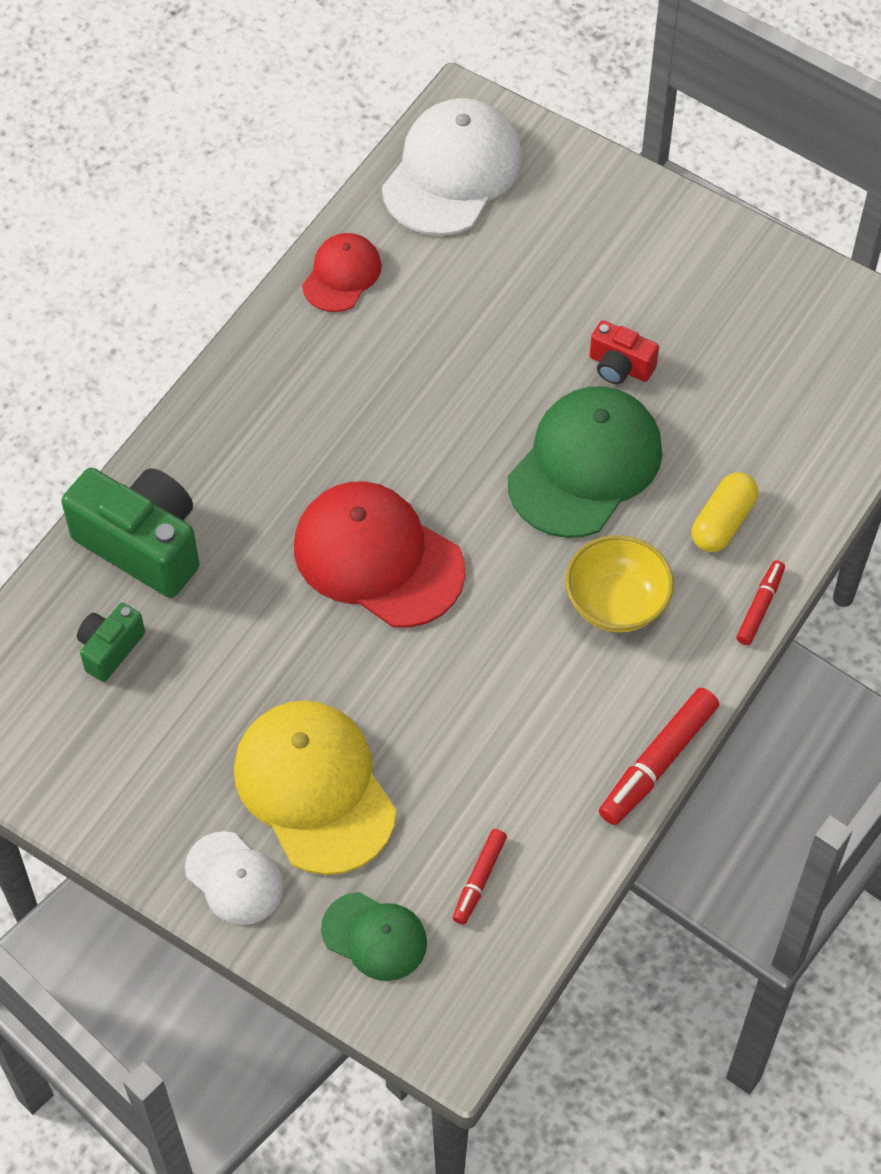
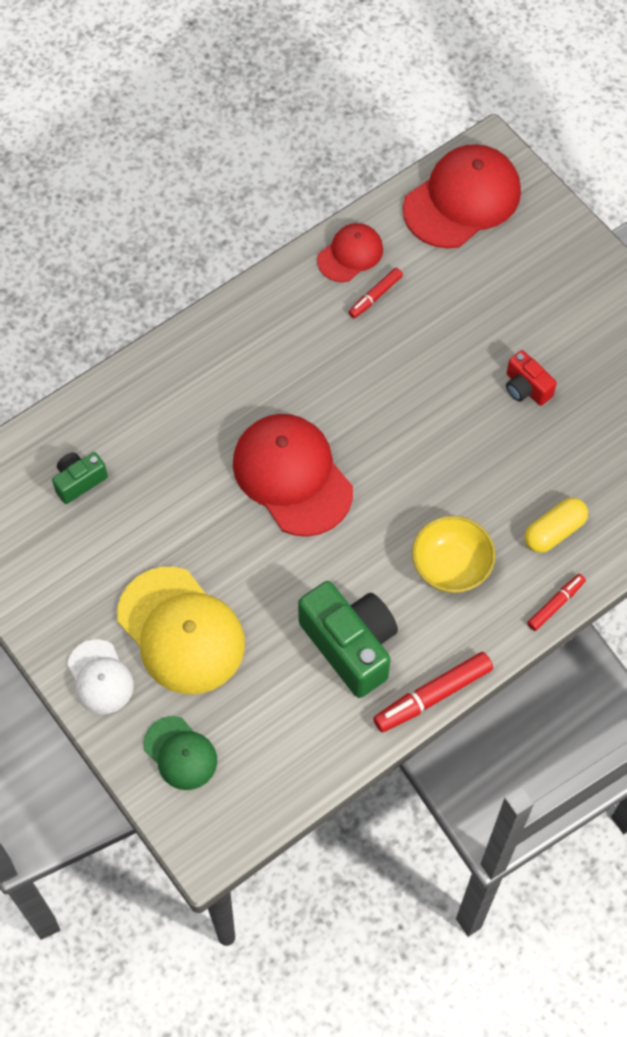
camera: 20 degrees right, 5 degrees up
green camera [61,468,200,598] -> green camera moved to [298,581,398,698]
yellow cap [234,700,396,875] -> yellow cap turned 150 degrees clockwise [117,567,245,694]
white cap [382,98,523,236] -> red cap [403,144,521,249]
red marker [453,829,507,925] -> red marker moved to [348,268,403,318]
green cap [508,386,662,538] -> none

